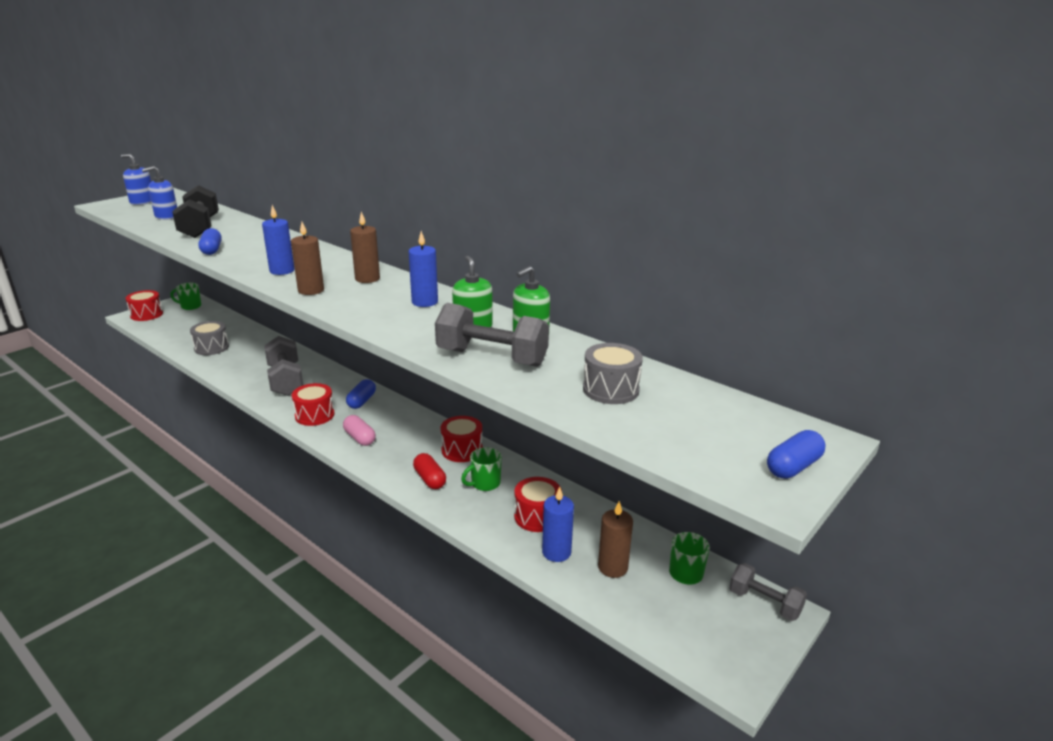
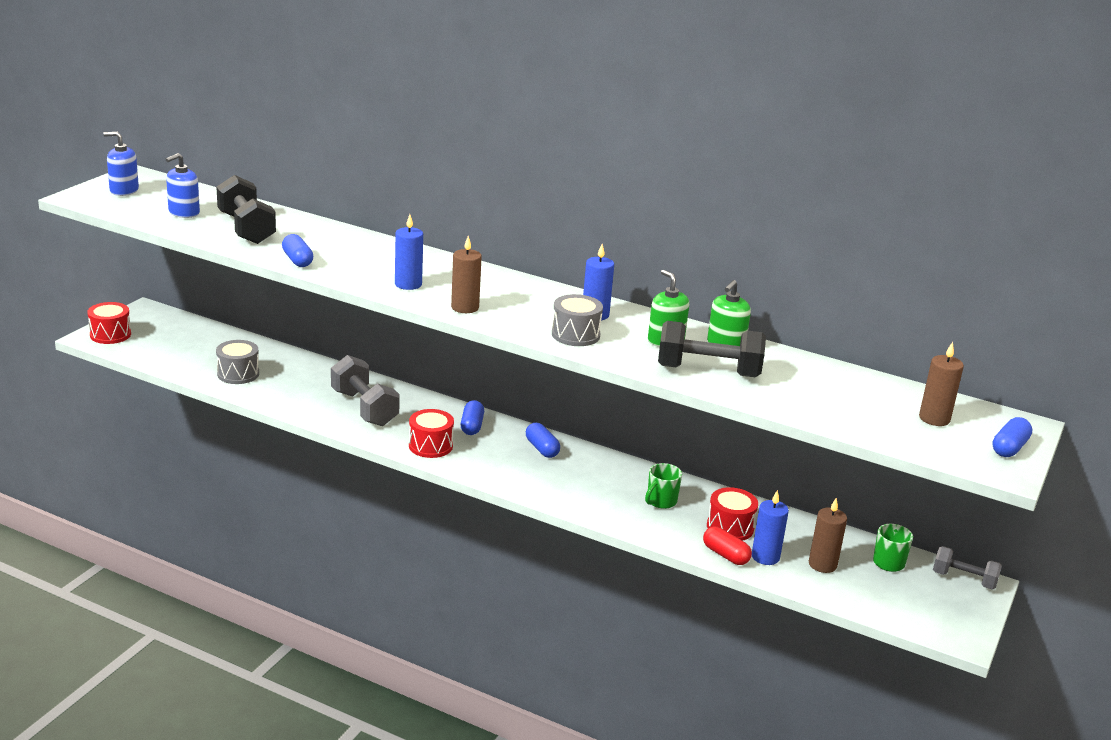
camera: 15 degrees left, 0 degrees up
green mug [170,283,201,310] -> none
pink capsule [343,415,376,446] -> none
brown candle [350,211,380,283] -> brown candle moved to [919,342,964,426]
red capsule [413,453,446,489] -> red capsule moved to [703,527,752,565]
grey dumbbell [435,303,549,367] -> black dumbbell [658,321,766,377]
red drum [441,416,483,462] -> none
grey drum [583,343,643,404] -> grey drum moved to [552,294,603,346]
none -> blue capsule [526,423,560,458]

